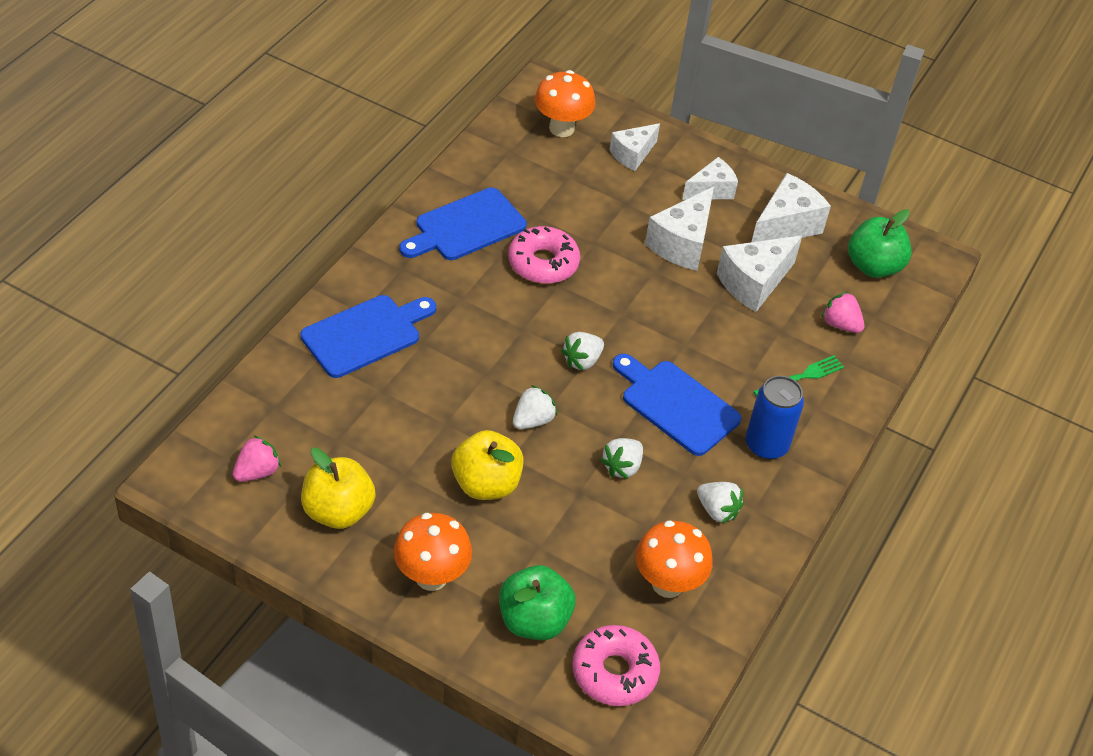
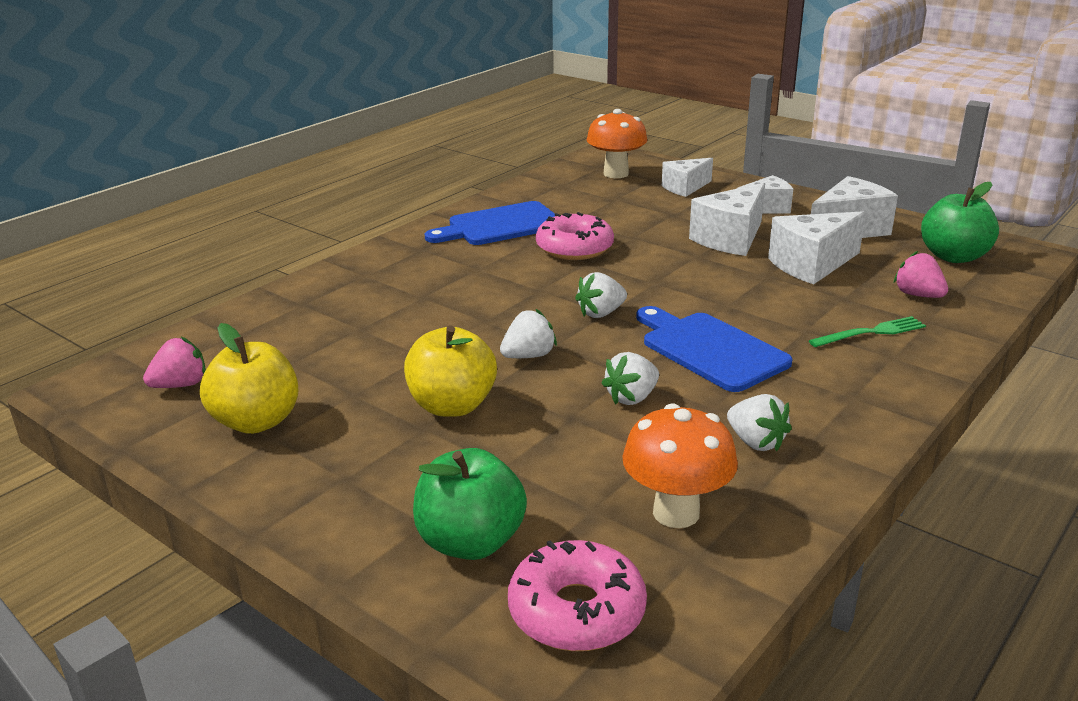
camera: 15 degrees right, 20 degrees down
blue cutting board [300,295,436,378] -> none
orange mushroom [393,513,472,591] -> none
blue can [746,376,804,460] -> none

